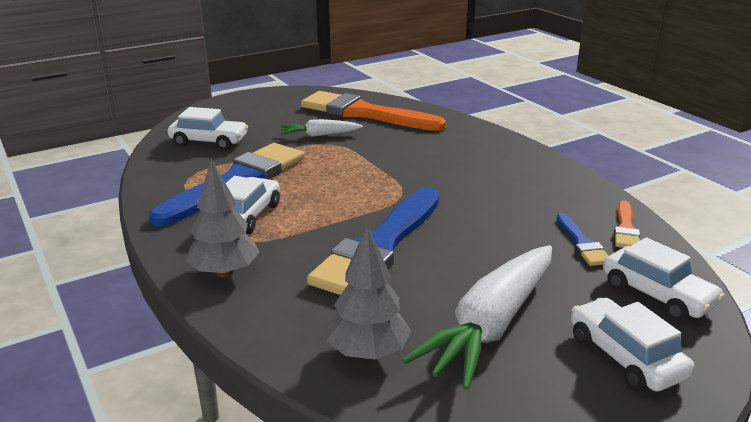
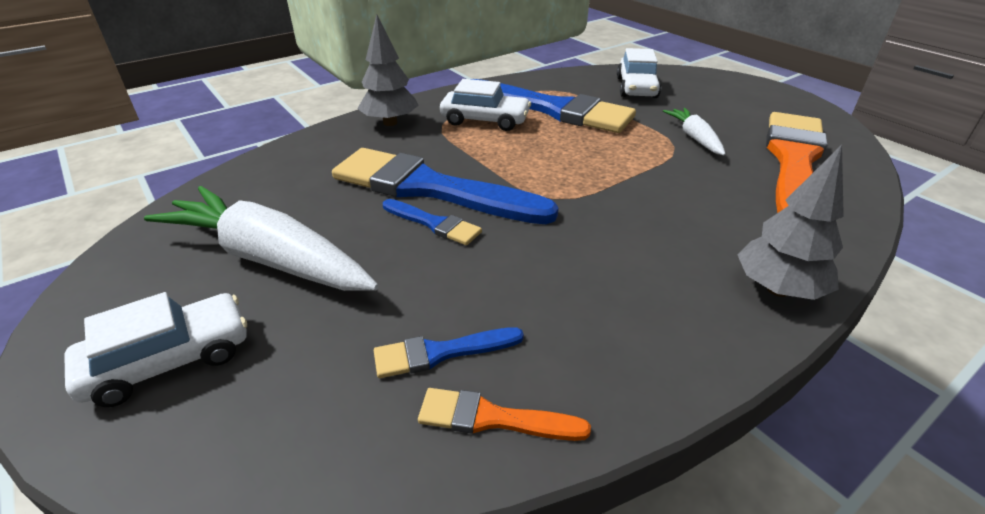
camera: 85 degrees right, 10 degrees up
grey tree [327,226,411,359] -> grey tree moved to [738,145,844,300]
white car [603,237,725,321] -> none
none -> blue brush [383,199,482,245]

